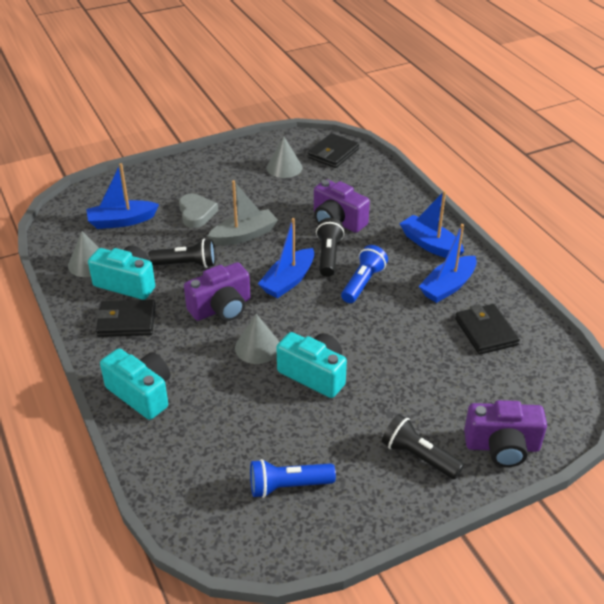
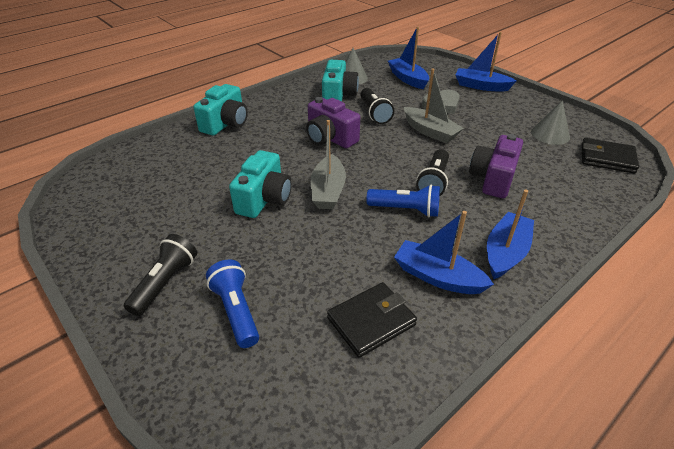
camera: 75 degrees right, 0 degrees up
black wallet [96,300,156,337] -> none
grey cone [235,314,279,364] -> none
blue flashlight [250,459,336,498] -> blue flashlight moved to [206,259,259,348]
blue boat [258,218,314,298] -> blue boat moved to [455,32,516,92]
black flashlight [316,218,344,277] -> black flashlight turned 120 degrees clockwise [416,149,449,196]
purple camera [464,400,547,467] -> none
none -> grey boat [311,120,346,209]

